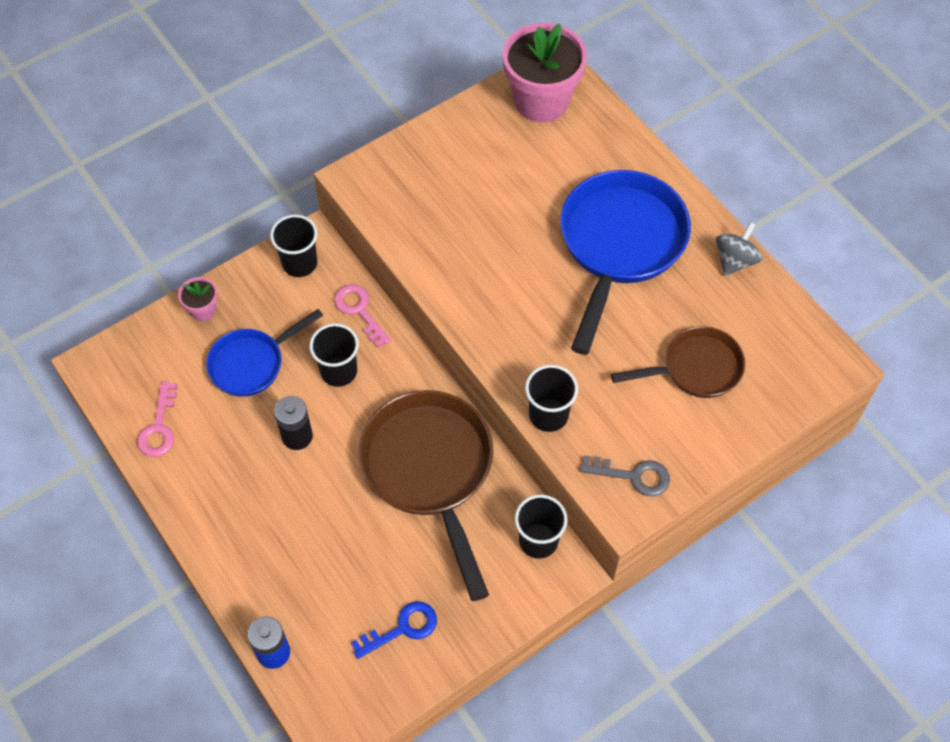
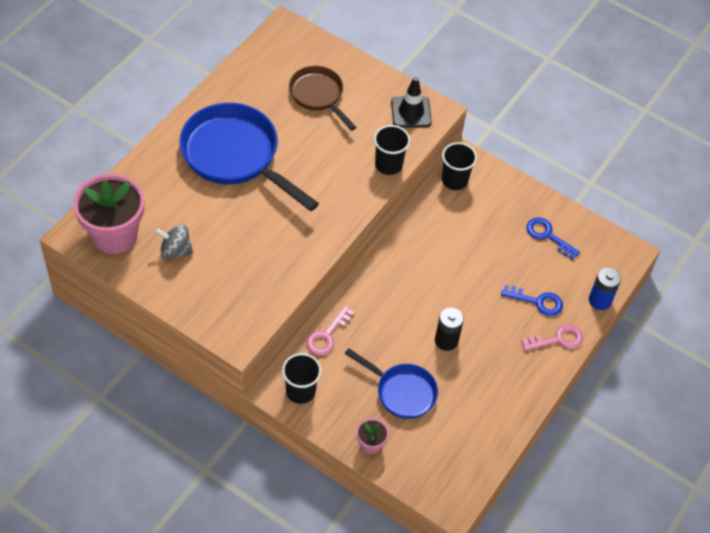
camera: 115 degrees left, 5 degrees down
pink key [137,381,178,457] -> pink key moved to [521,324,583,351]
black cup [309,323,359,387] -> none
brown pan [358,390,493,601] -> none
blue pan [560,170,691,355] -> blue pan turned 45 degrees clockwise [179,103,319,211]
grey key [580,455,670,497] -> black traffic cone [391,77,432,128]
grey spinning top [716,222,762,276] -> grey spinning top moved to [155,224,193,259]
none -> blue key [501,285,563,316]

